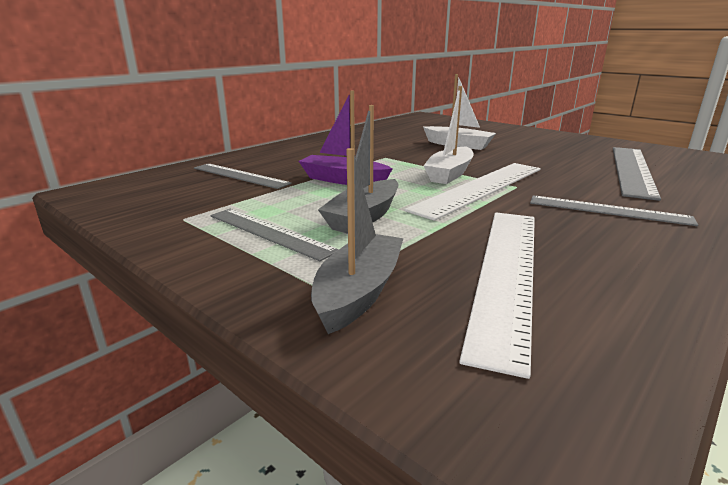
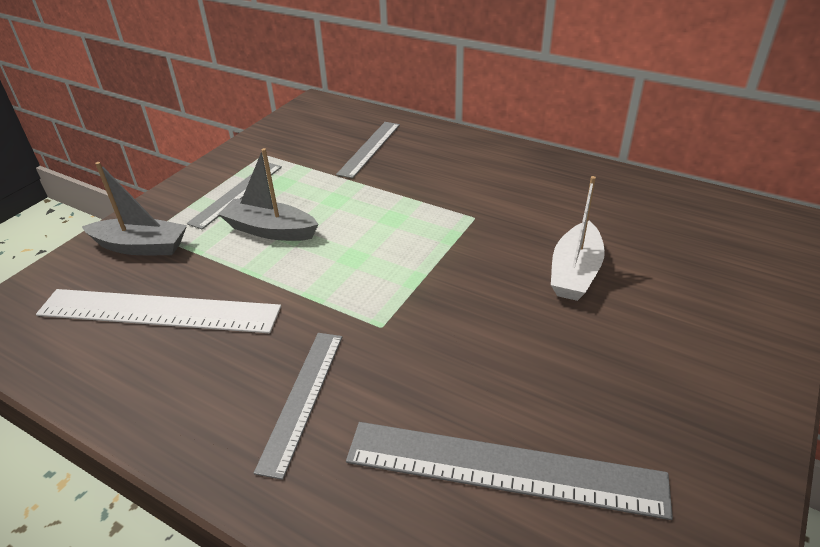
camera: 80 degrees right, 15 degrees up
purple boat [299,90,393,185] -> none
white ruler [405,163,541,221] -> none
white boat [424,86,474,184] -> none

